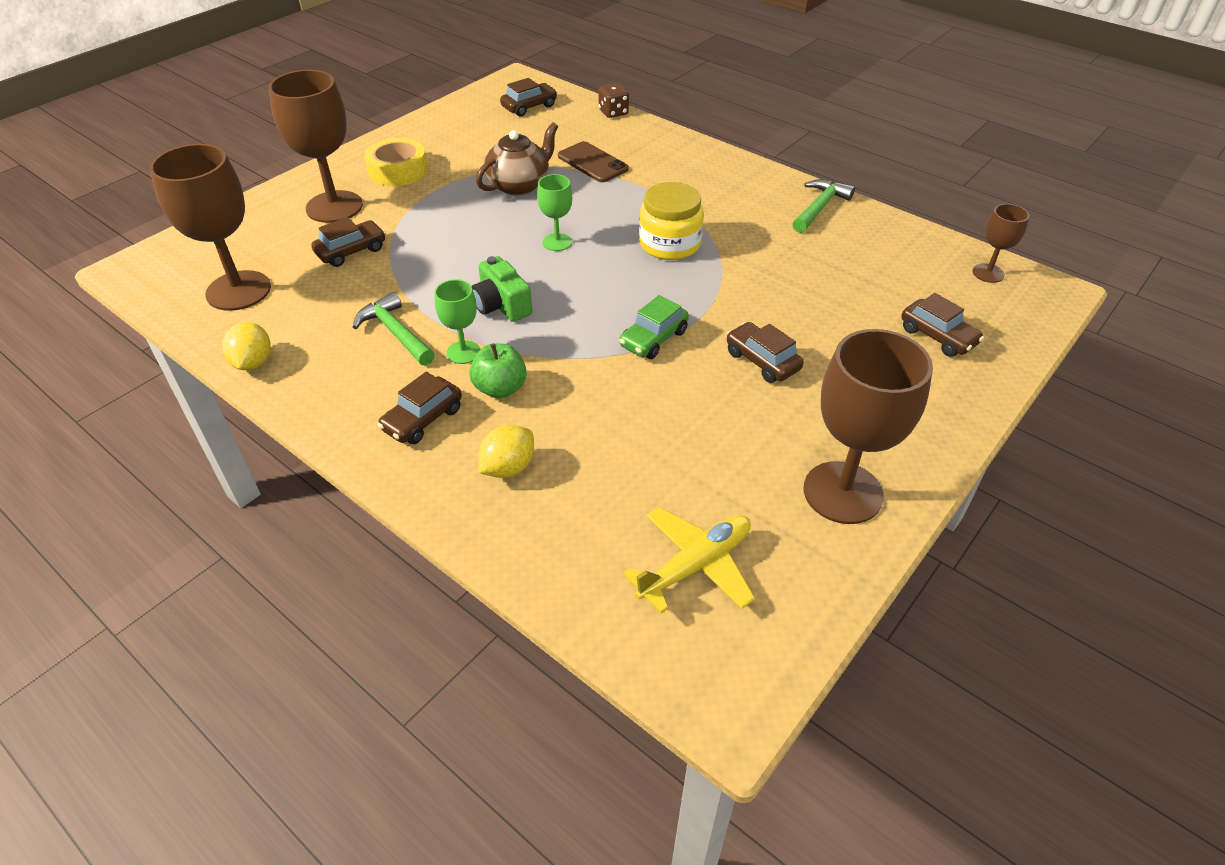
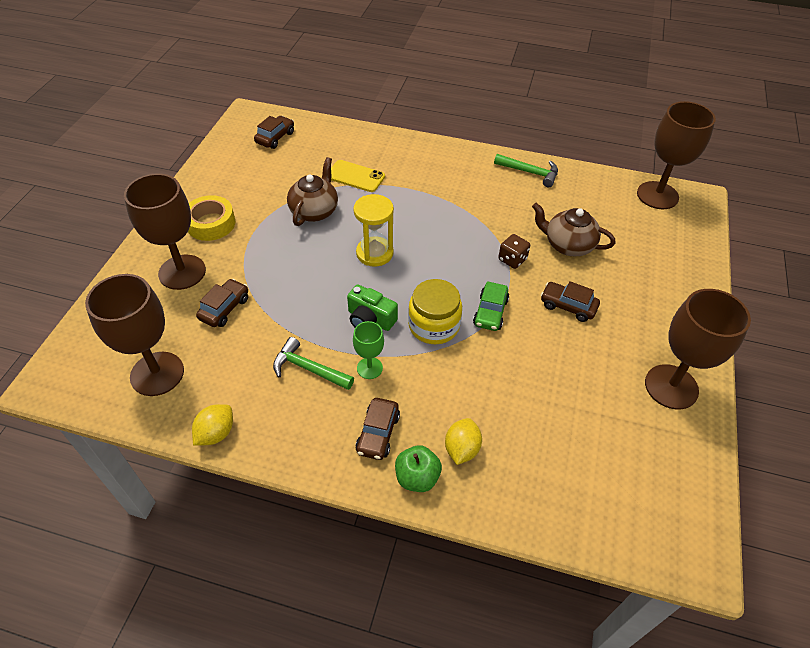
camera: 25 degrees left, 5 degrees up
yellow lemon [222,322,271,370] -> yellow lemon turned 60 degrees clockwise [192,404,233,446]
green apple [469,343,527,398] -> green apple moved to [395,445,442,492]
green goblet [537,174,572,251] -> yellow hourglass [353,194,394,267]
brown phone [558,141,629,182] -> yellow phone [331,160,385,192]
brown dice [598,83,629,118] -> brown dice moved to [498,234,530,269]
yellow plane [623,507,755,613] -> none
yellow jar [639,182,704,260] -> yellow jar moved to [408,279,462,344]
green hammer [793,179,855,233] -> green hammer turned 105 degrees clockwise [494,154,558,188]
brown car [901,293,984,357] -> none
brown goblet [972,204,1029,283] -> brown goblet [637,101,716,209], size x1.98
none -> brown teapot [532,203,615,256]

